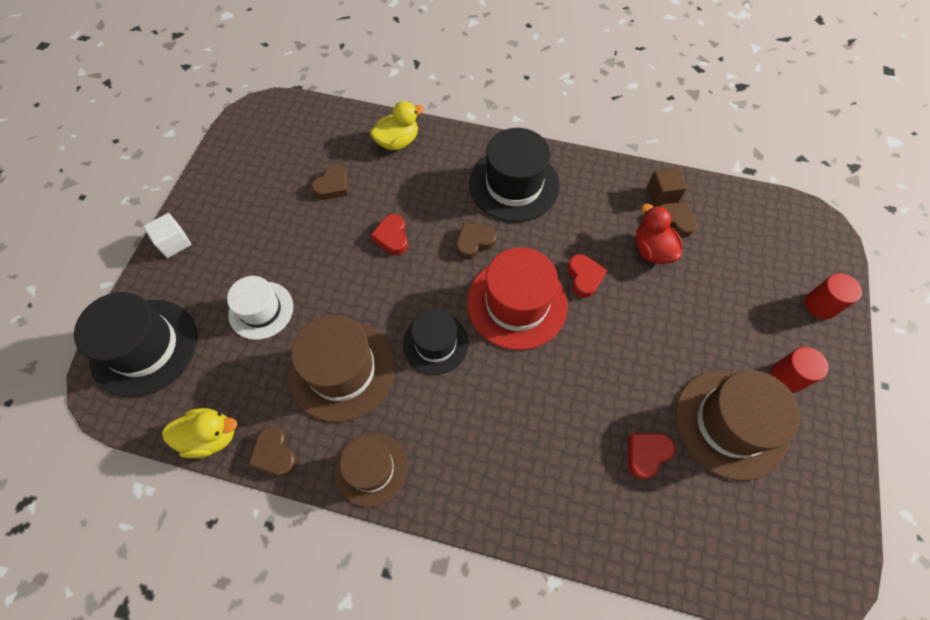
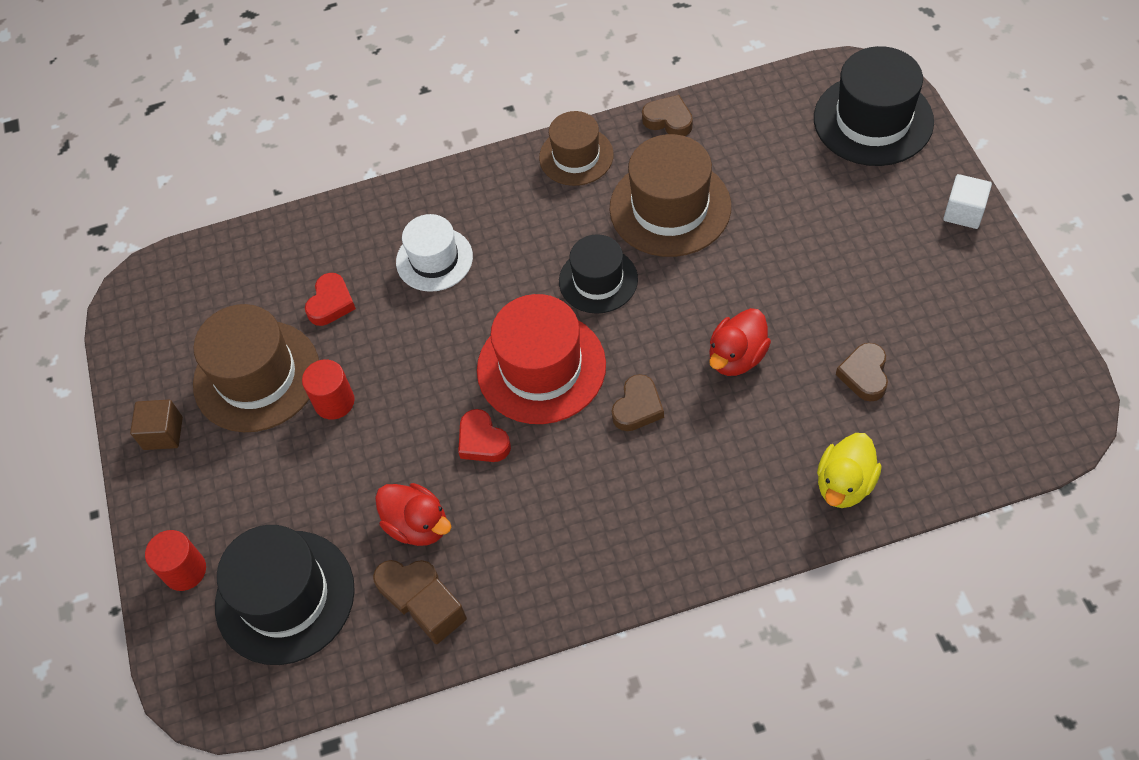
camera: 155 degrees right, 5 degrees down
yellow duck [162,408,238,458] -> none
white hat [227,276,293,340] -> white hat moved to [396,214,473,292]
red heart [371,214,408,255] -> red duck [709,308,771,376]
black hat [469,128,560,222] -> black hat moved to [215,525,355,665]
red cylinder [770,347,828,393] -> red cylinder moved to [302,359,355,420]
none -> brown cube [130,400,183,450]

